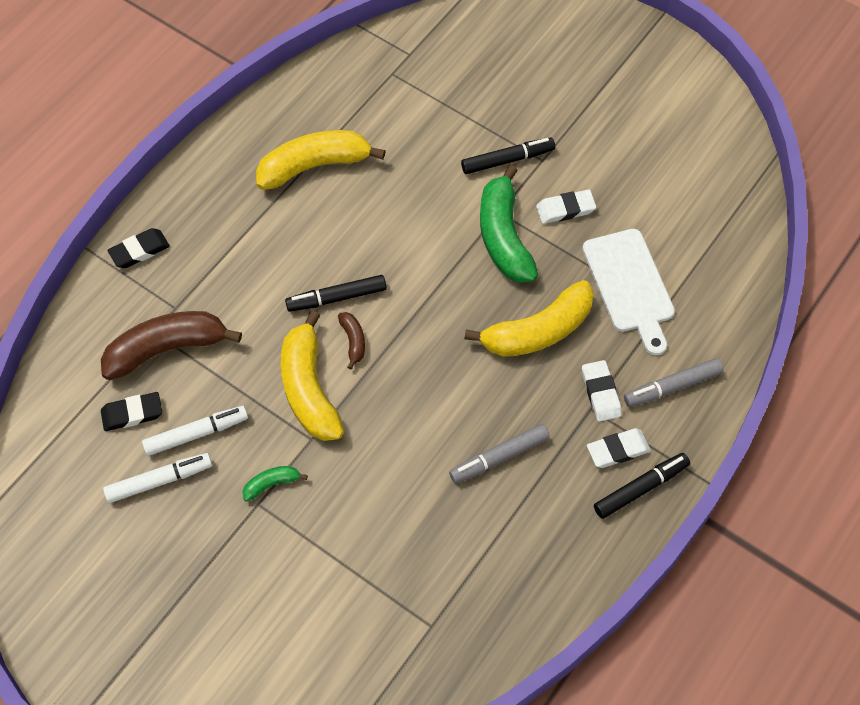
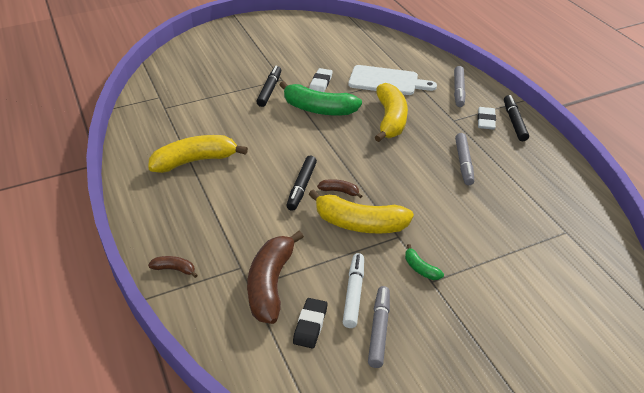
camera: 60 degrees left, 20 degrees down
white marker [103,453,212,503] -> grey marker [368,286,390,368]
black eraser [107,228,170,268] -> brown banana [148,256,198,278]
green banana [242,466,308,502] -> green banana turned 45 degrees counterclockwise [405,244,444,280]
yellow banana [256,130,386,190] -> yellow banana turned 60 degrees clockwise [148,135,248,173]
white eraser [582,360,622,422] -> none

